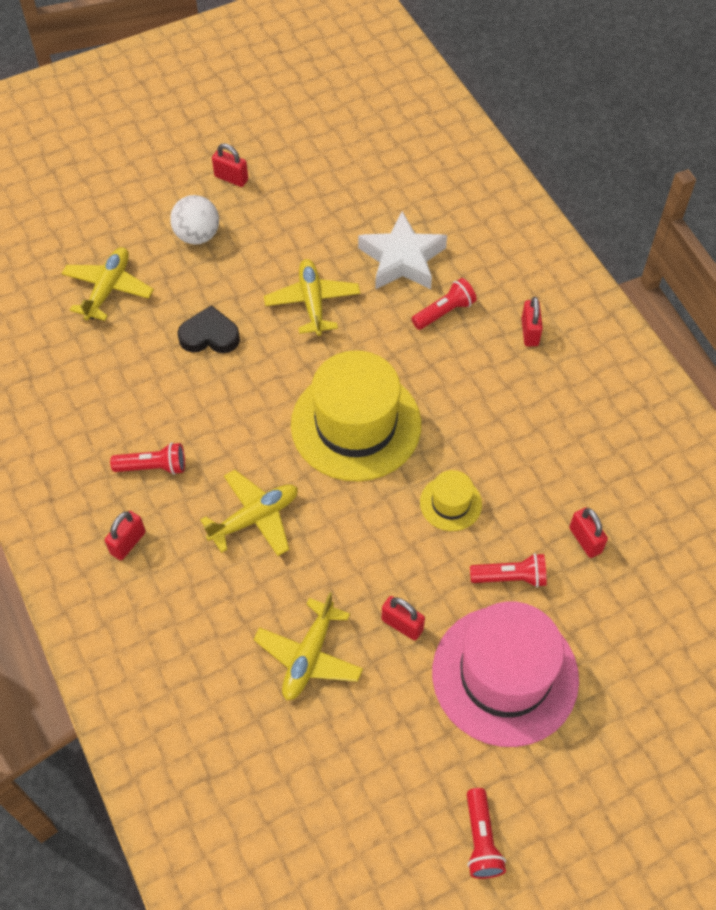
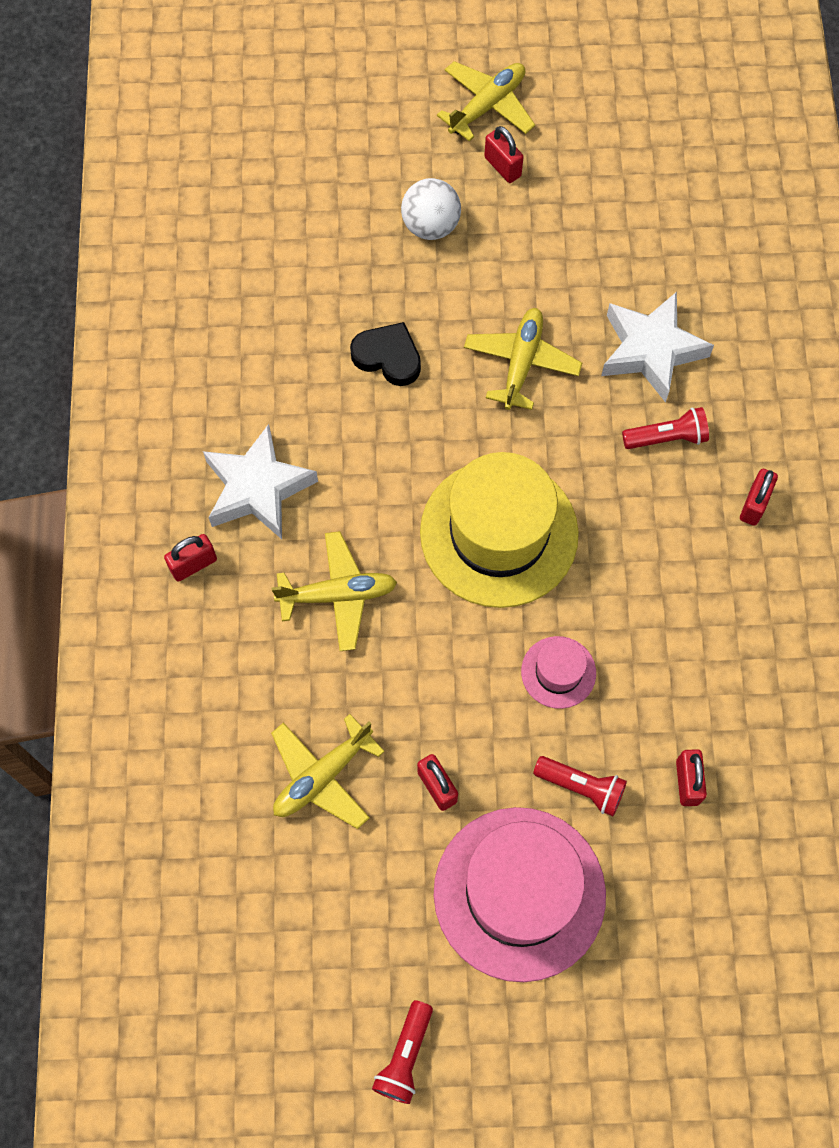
camera: 25 degrees right, 10 degrees up
yellow plane [61,247,154,321] -> yellow plane moved to [437,61,535,142]
red flashlight [110,442,185,475] -> white star [203,424,318,539]
yellow hat [420,470,482,531] -> pink hat [521,636,596,709]

